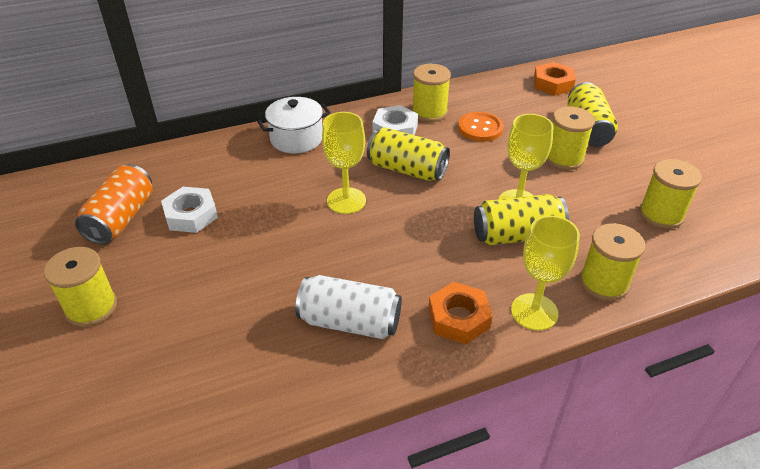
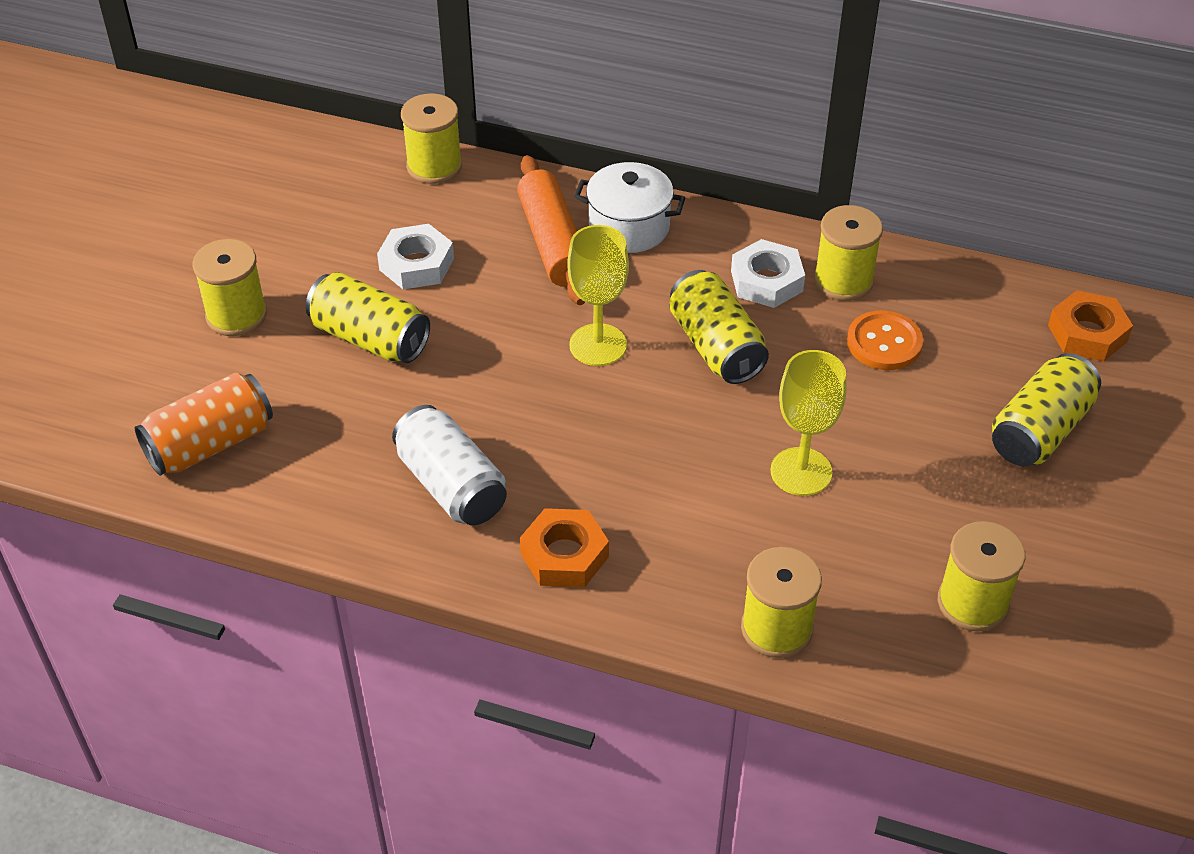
camera: 40 degrees right, 5 degrees up
orange can [75,164,153,245] -> orange can moved to [135,373,273,476]
yellow can [474,194,569,245] -> yellow can moved to [306,272,430,363]
yellow goblet [511,216,580,331] -> none
yellow spool [546,106,595,170] -> yellow spool moved to [401,93,462,184]
none -> orange rolling pin [517,155,585,305]

